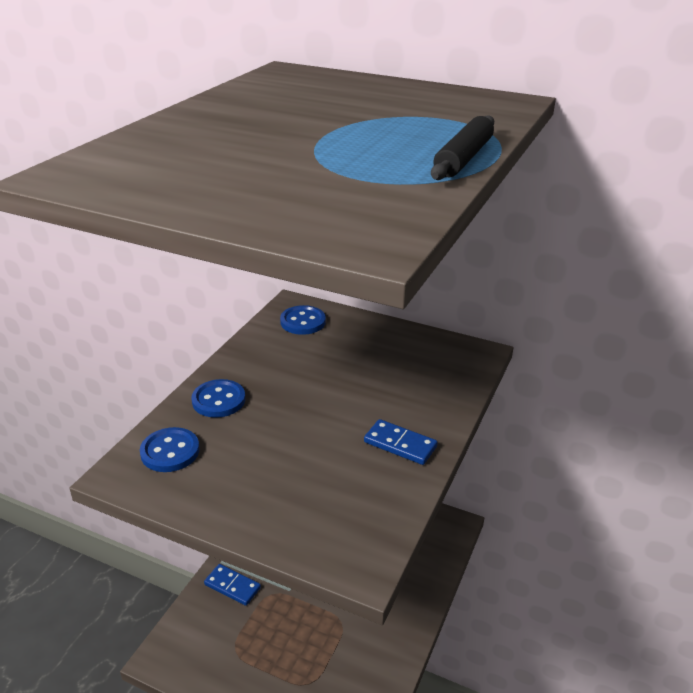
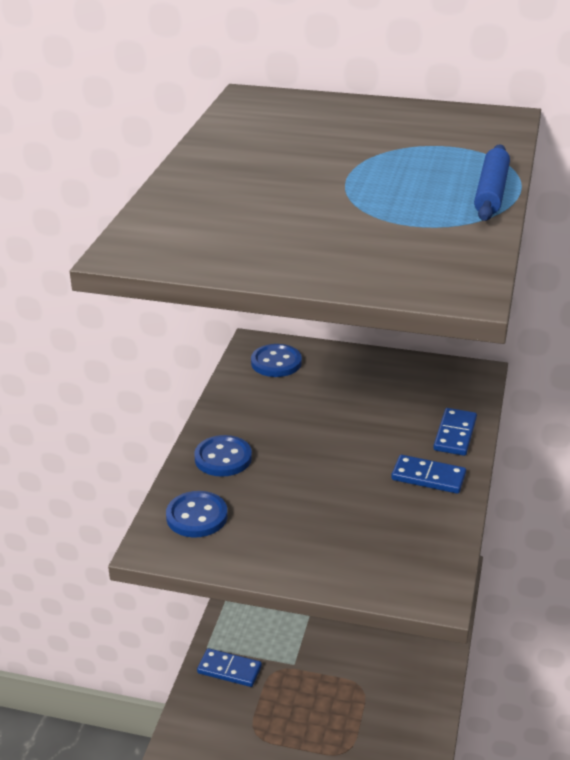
camera: 10 degrees left, 0 degrees up
black rolling pin [431,115,494,180] -> blue rolling pin [474,145,510,221]
none -> blue domino [433,408,477,456]

